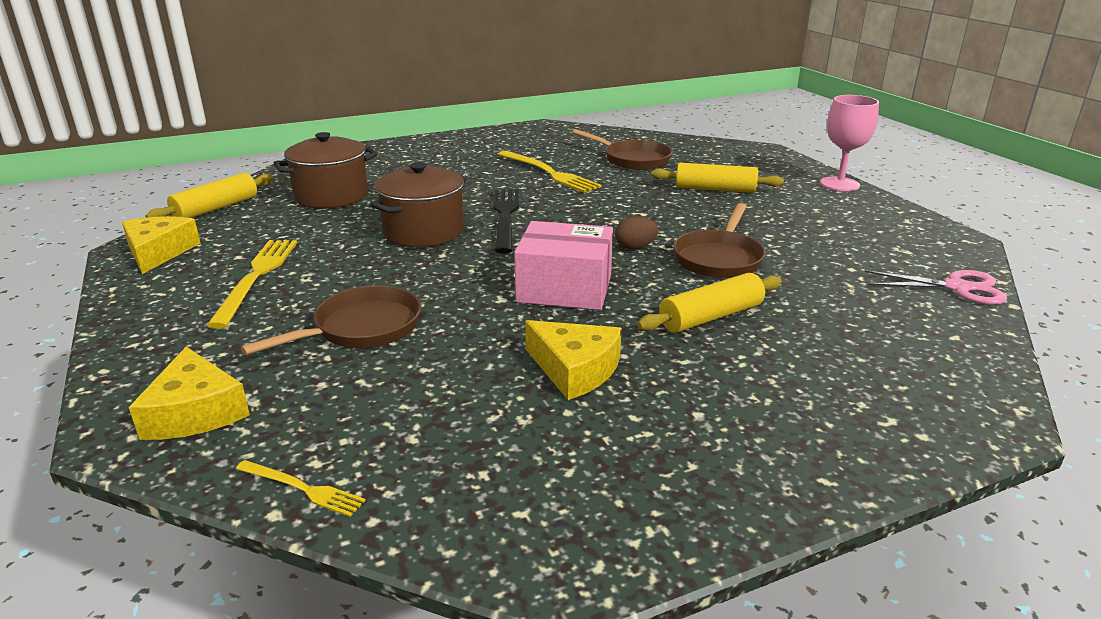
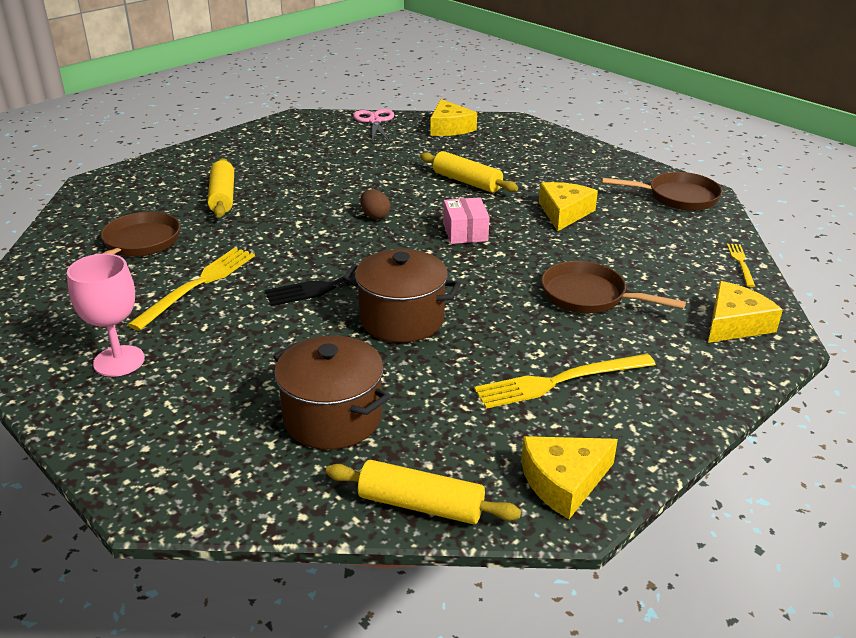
camera: 110 degrees left, 5 degrees up
pink box [514,221,613,310] -> pink box [443,197,490,244], size x0.64
brown pan [673,203,765,278] -> brown pan moved to [601,172,722,211]
pink goblet [820,95,879,191] -> pink goblet moved to [67,254,145,377]
none -> yellow cheese [430,99,477,136]

